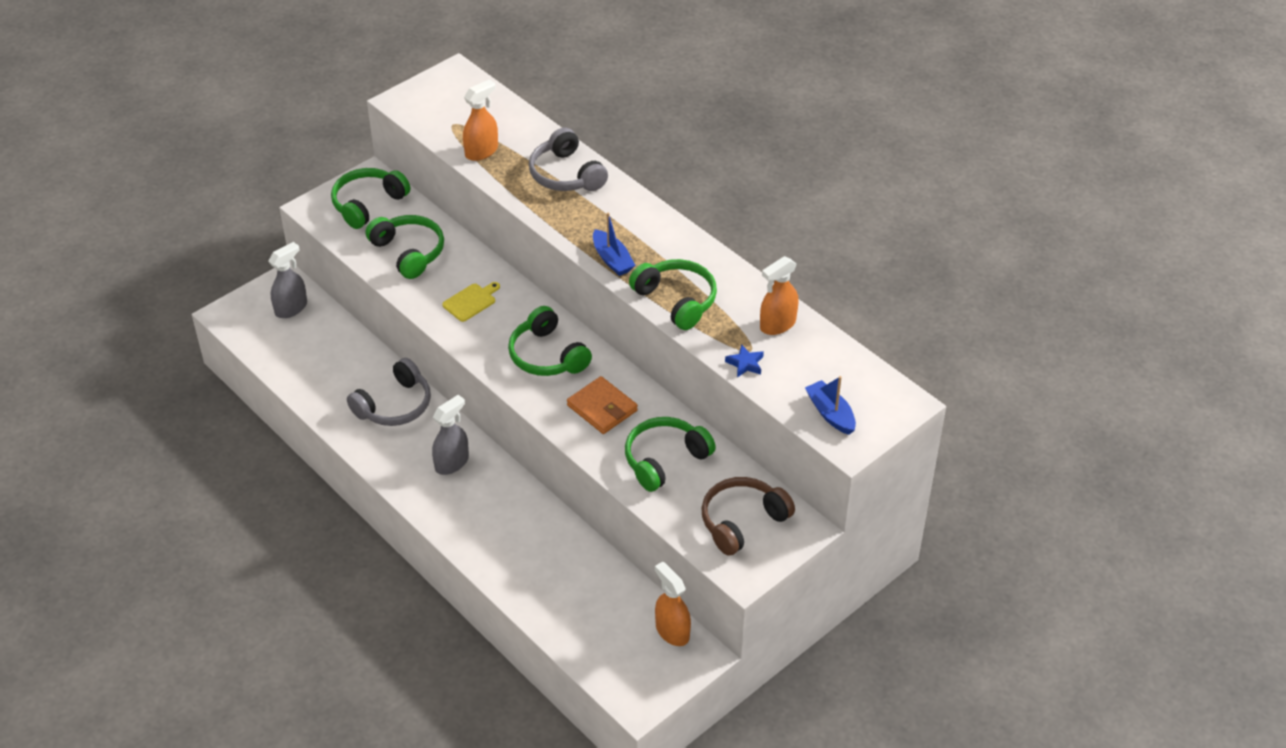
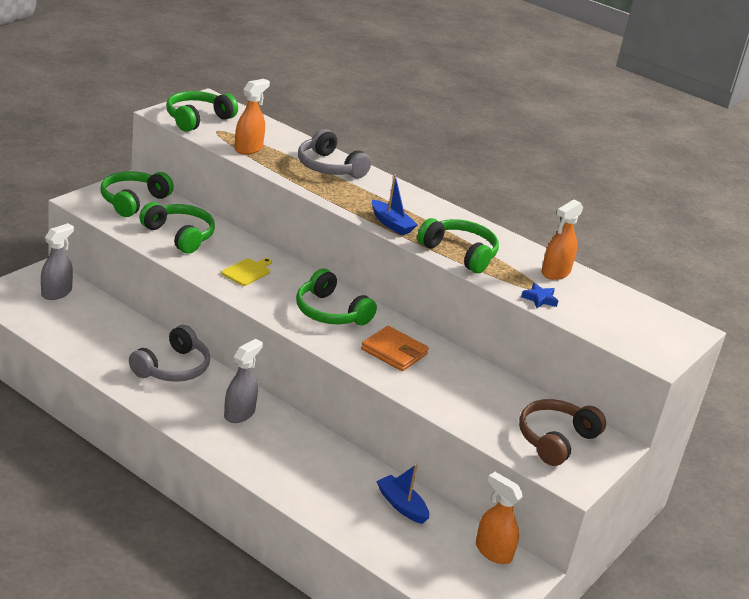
camera: 15 degrees left, 15 degrees down
green headphones [625,417,716,492] -> green headphones moved to [166,91,238,132]
blue boat [805,376,856,435] -> blue boat moved to [376,464,429,524]

